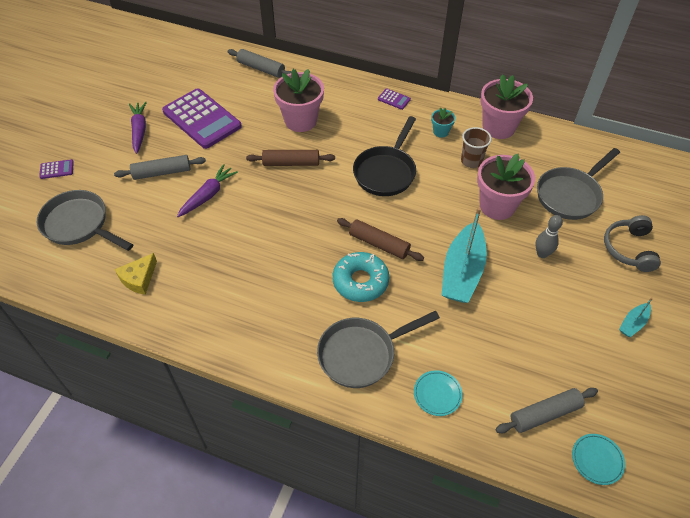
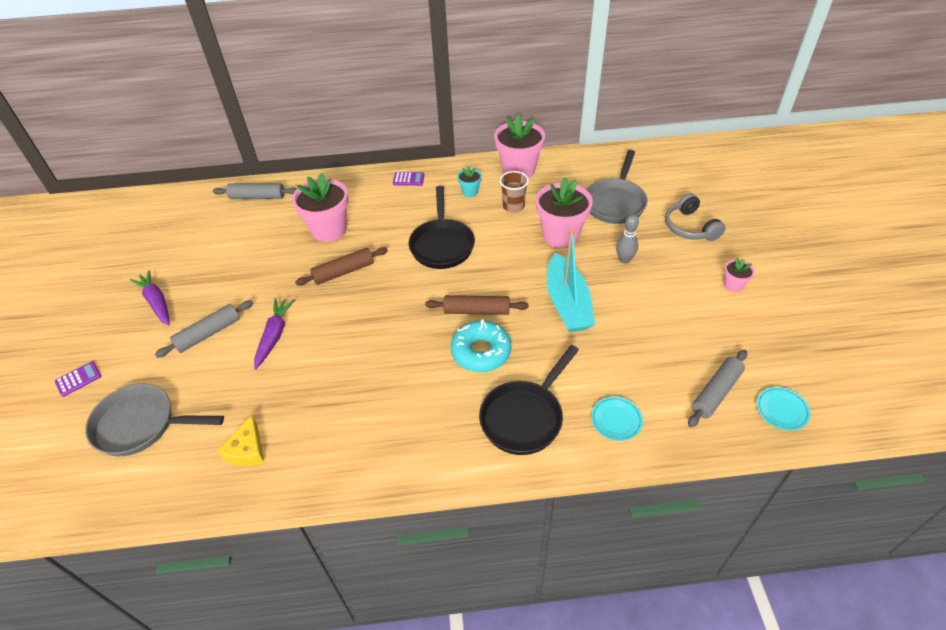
camera: 25 degrees left, 5 degrees down
purple calculator [162,88,242,149] -> none
grey pan [317,311,440,388] -> black pan [479,345,579,455]
turquoise boat [619,297,653,337] -> pink flower pot [724,257,755,292]

